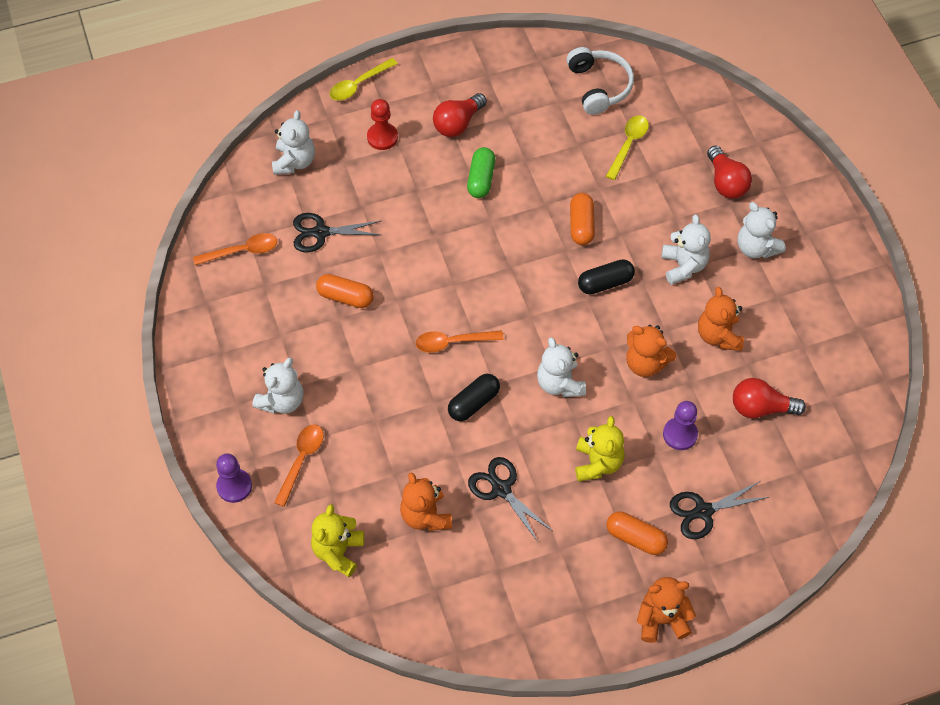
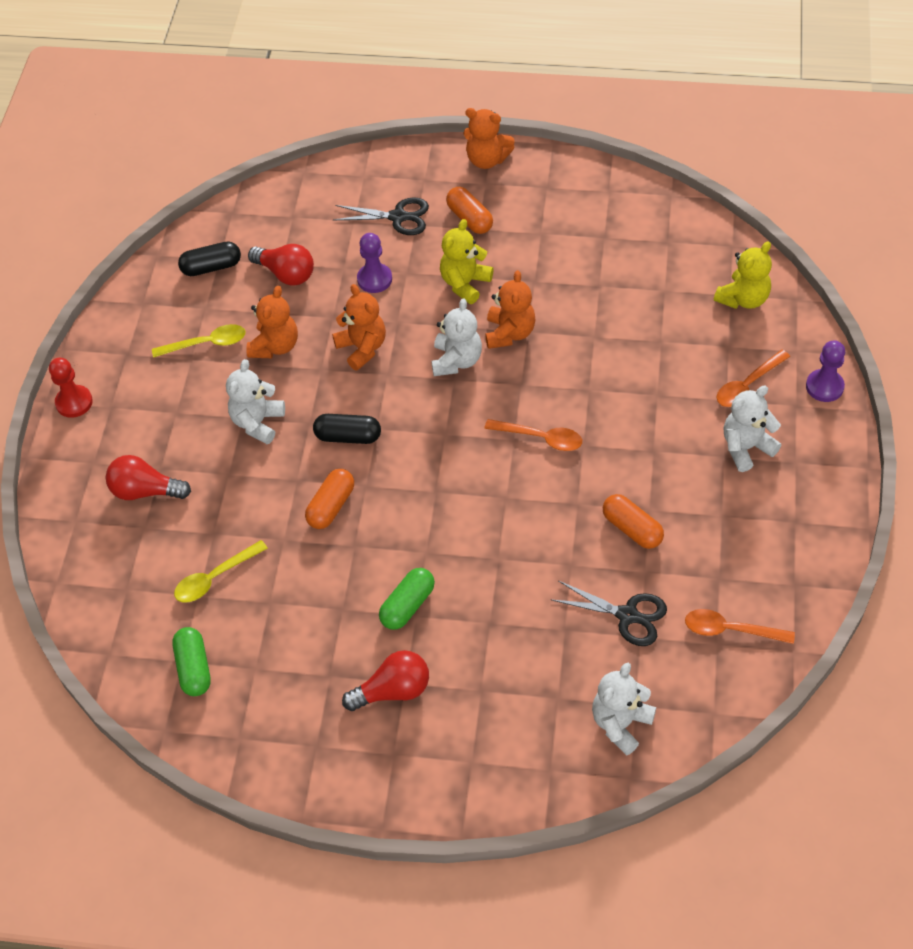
camera: 150 degrees left, 5 degrees down
yellow spoon [330,58,398,101] -> yellow spoon moved to [152,324,246,358]
red pawn [367,99,398,150] -> red pawn moved to [49,358,93,418]
orange teddy bear [400,472,452,531] -> orange teddy bear moved to [485,270,535,349]
black capsule [448,374,500,421] -> black capsule moved to [178,241,241,276]
black scissors [468,457,553,542] -> none
white headphones [567,47,634,115] -> green capsule [172,627,211,696]
red light bulb [707,146,752,199] -> red light bulb turned 90 degrees counterclockwise [106,455,191,500]
white teddy bear [737,202,786,259] -> none

